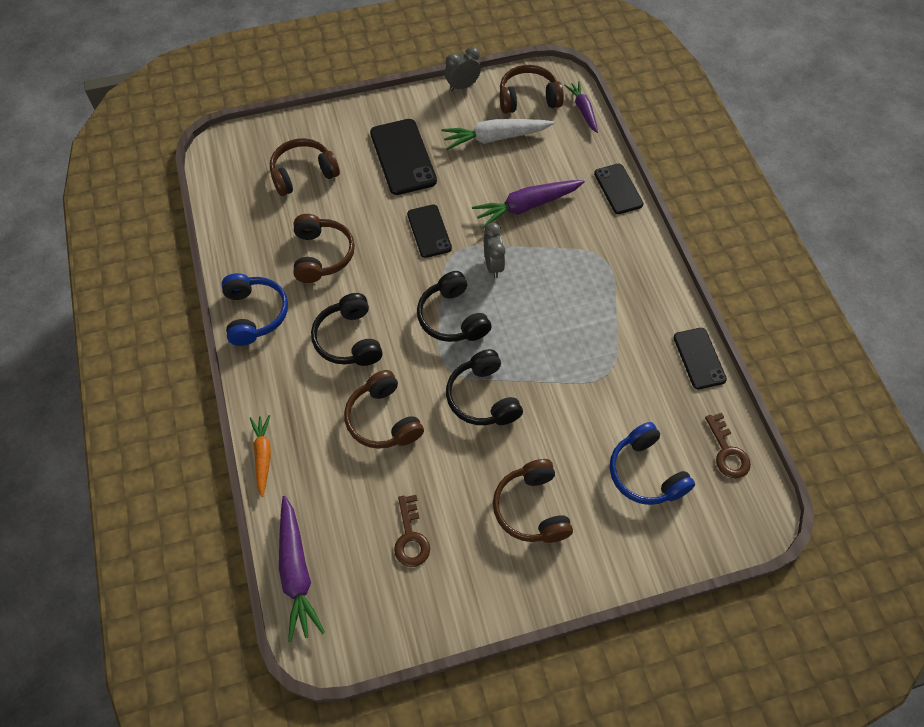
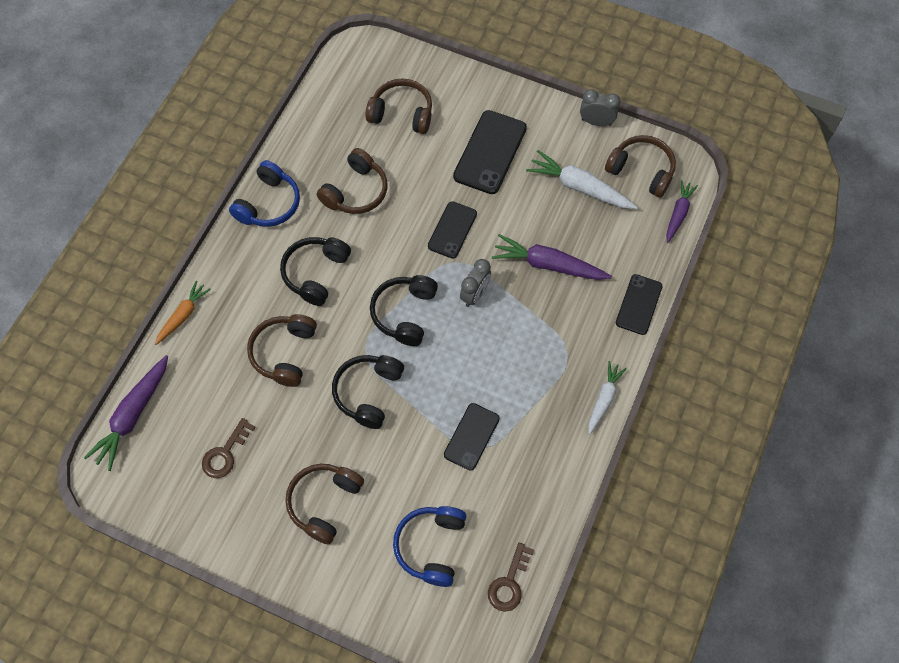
camera: 40 degrees right, 5 degrees up
black phone [673,328,727,389] -> black phone moved to [444,403,500,471]
none -> white carrot [589,361,627,434]

